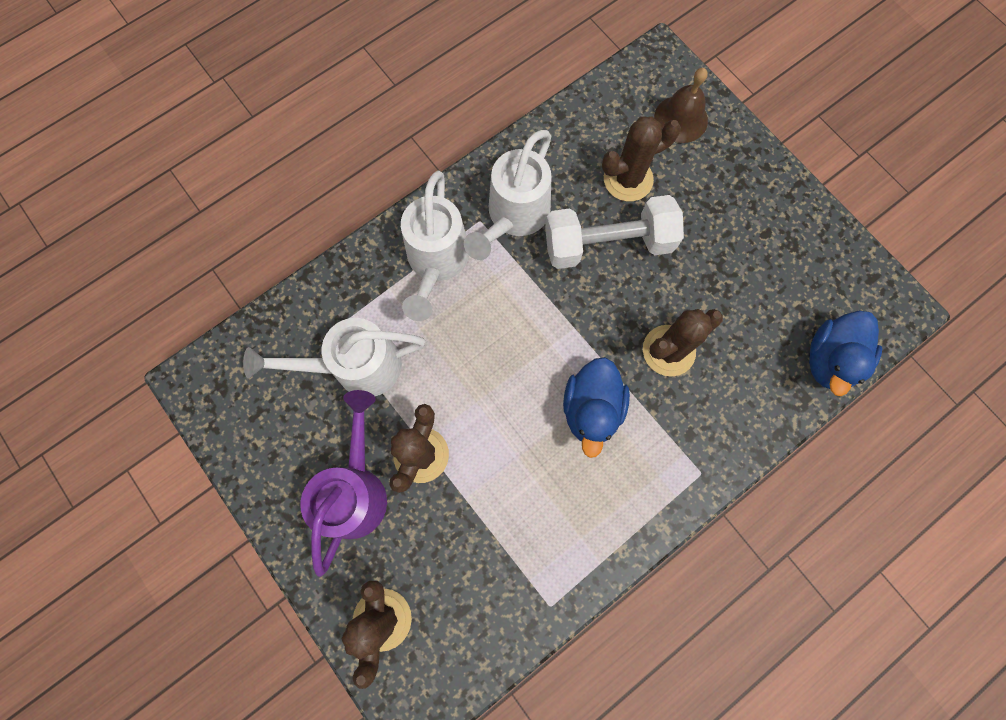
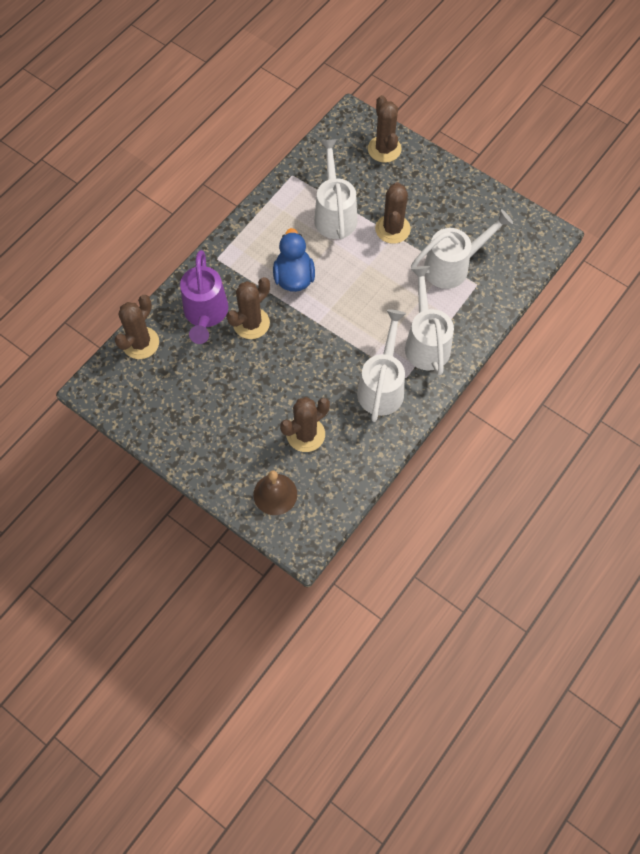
camera: 165 degrees right, 10 degrees down
purple watering can [300,390,387,577] -> purple watering can moved to [180,250,228,344]
white dumbbell [545,195,684,269] -> none
blue duck [809,311,882,396] -> brown cactus [114,295,159,359]
none -> white watering can [314,139,357,240]

